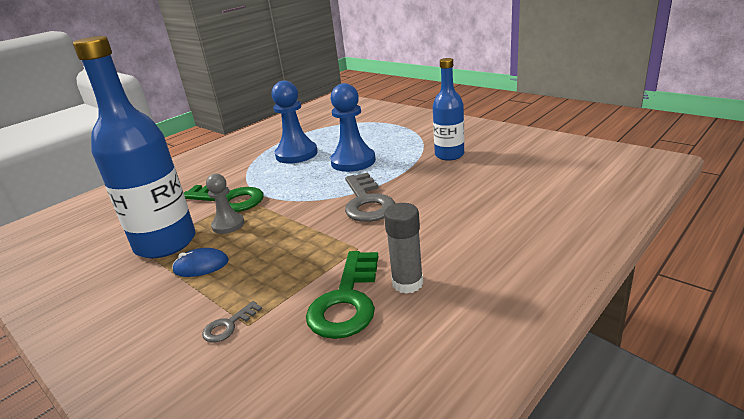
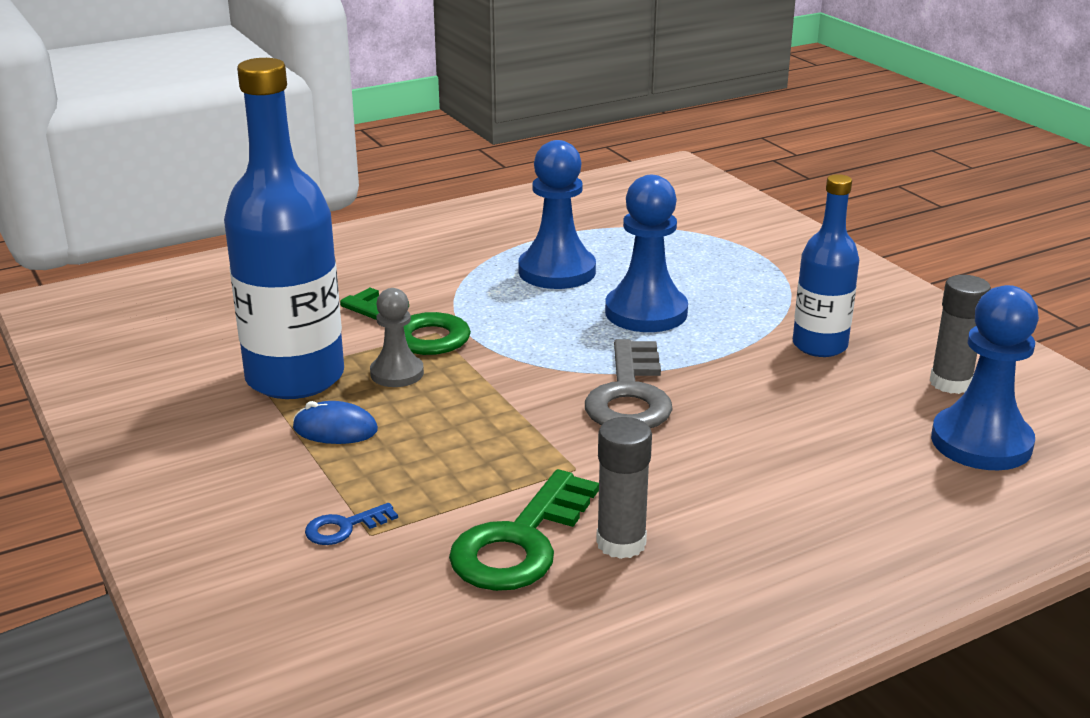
camera: 15 degrees right, 0 degrees up
grey key [202,301,262,342] -> blue key [305,503,398,545]
none -> grey glue stick [930,275,991,394]
none -> blue pawn [931,285,1039,470]

